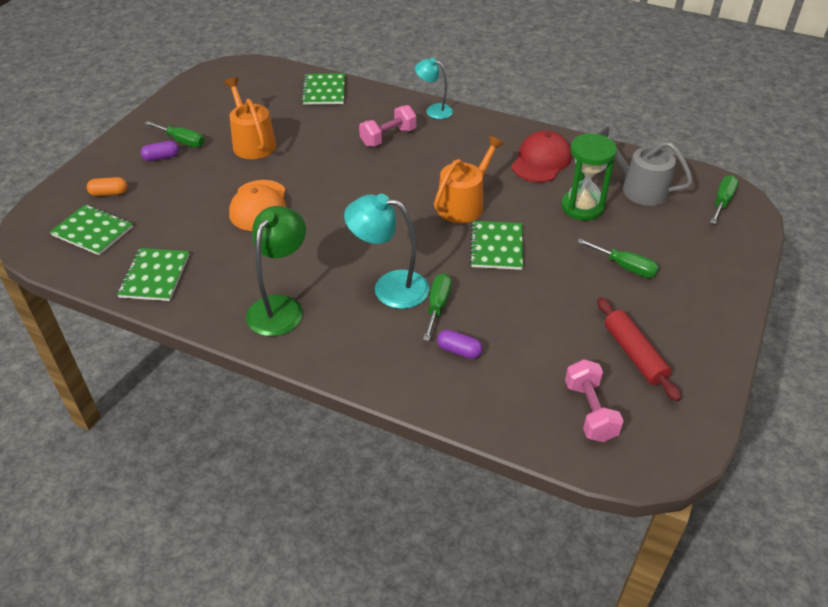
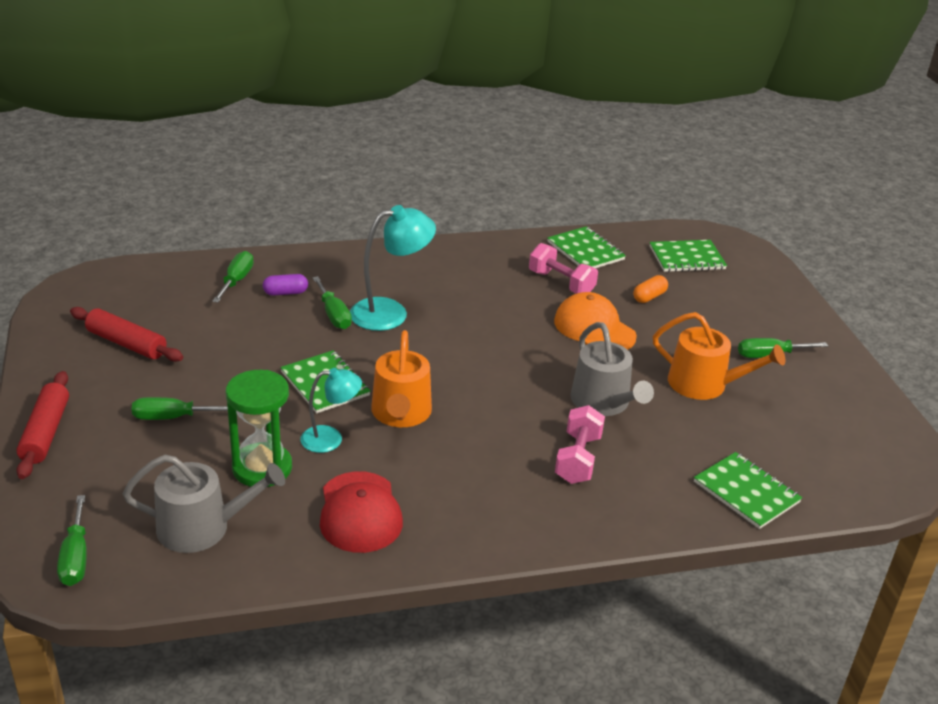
camera: 140 degrees right, 10 degrees down
orange capsule [87,177,127,196] -> orange capsule moved to [633,275,668,303]
purple capsule [141,141,179,161] -> none
green lamp [246,206,306,336] -> none
turquoise lamp [415,58,453,119] -> turquoise lamp moved to [300,368,362,453]
pink dumbbell [565,359,624,442] -> pink dumbbell moved to [529,243,598,294]
none -> red rolling pin [16,371,69,479]
none -> green screwdriver [212,251,254,303]
none -> grey watering can [570,322,654,416]

